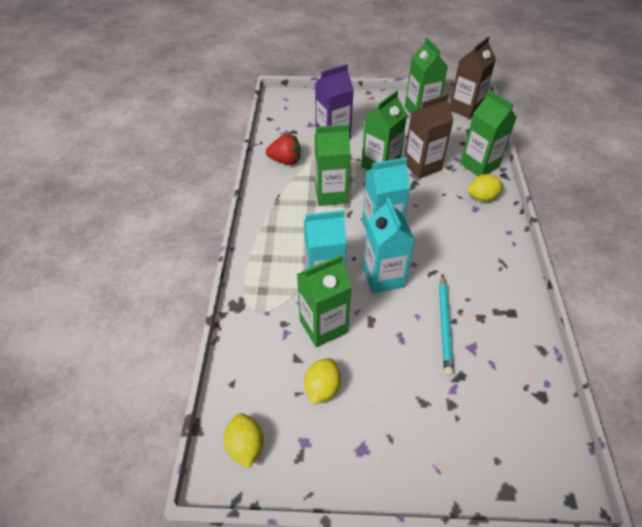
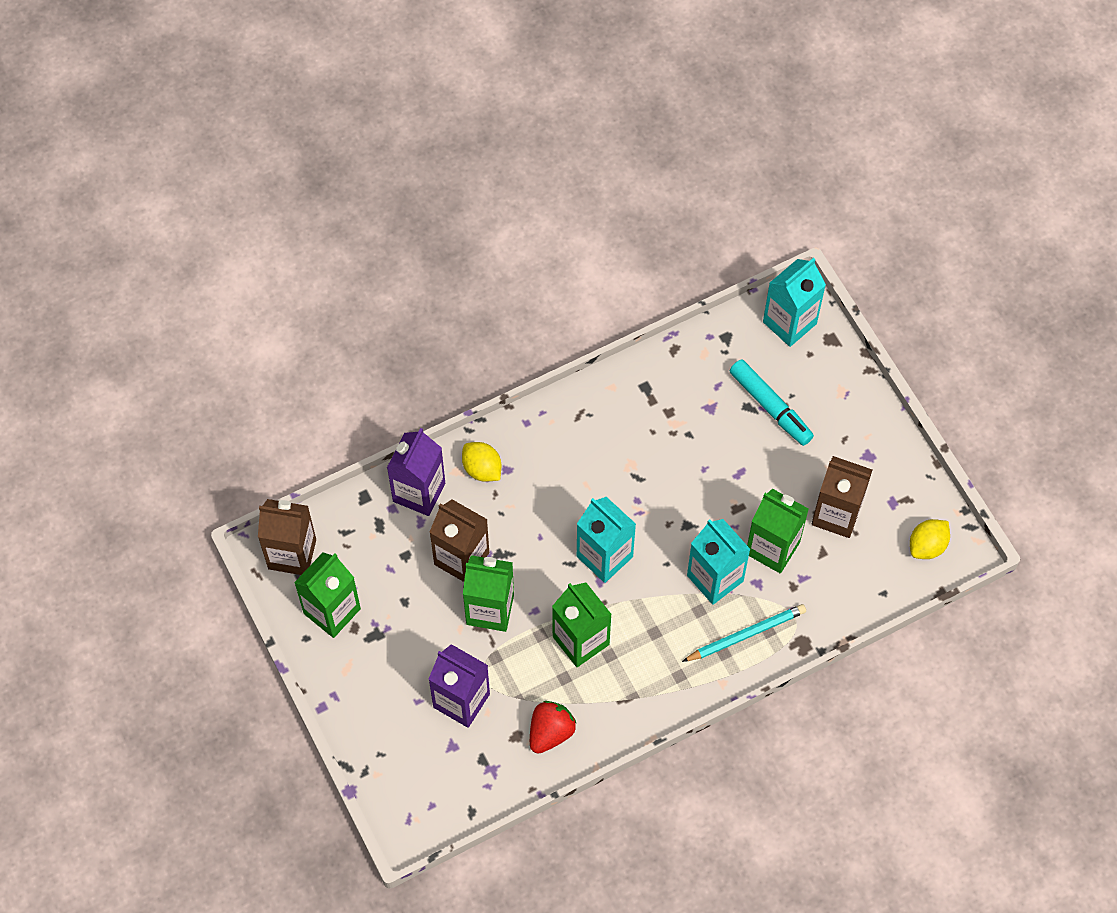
camera: 120 degrees left, 15 degrees up
red strawberry [266,133,301,165] -> red strawberry turned 60 degrees clockwise [530,701,577,754]
yellow lemon [304,358,341,405] -> brown carton [812,456,872,538]
turquoise carton [363,198,415,293] -> turquoise carton moved to [763,258,826,347]
turquoise pencil [439,274,453,376] -> turquoise pencil moved to [682,604,806,662]
green carton [460,90,517,176] -> purple carton [387,428,445,516]
none -> turquoise marker [730,359,814,446]

